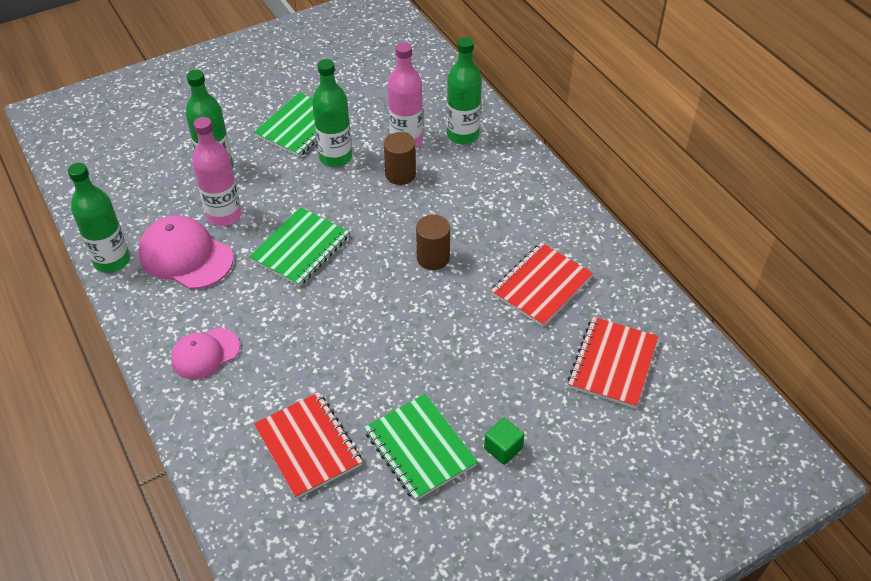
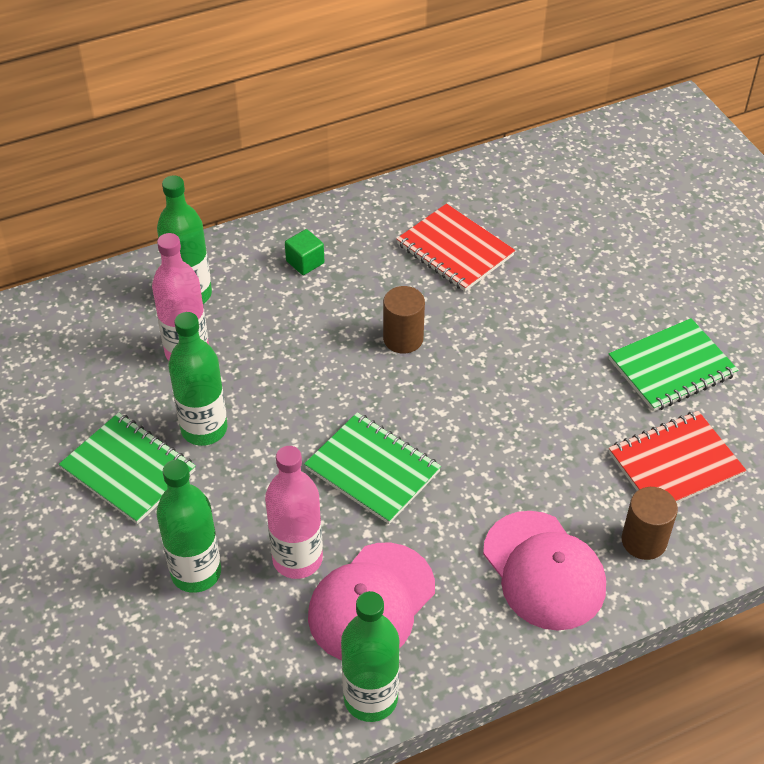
camera: 85 degrees left, 0 degrees up
pink cap [171,328,240,379] -> pink cap [483,511,606,631], size x1.55
brown cylinder [384,132,416,185] -> brown cylinder moved to [622,487,678,560]
green cube [484,418,524,465] -> green cube moved to [285,229,324,275]
red notebook [568,317,659,409] -> none

